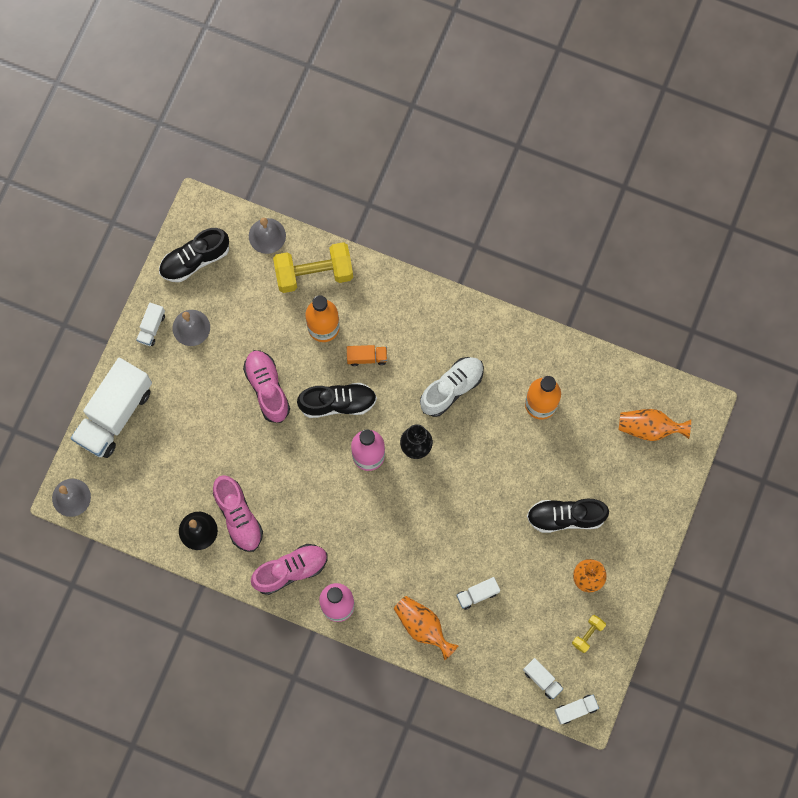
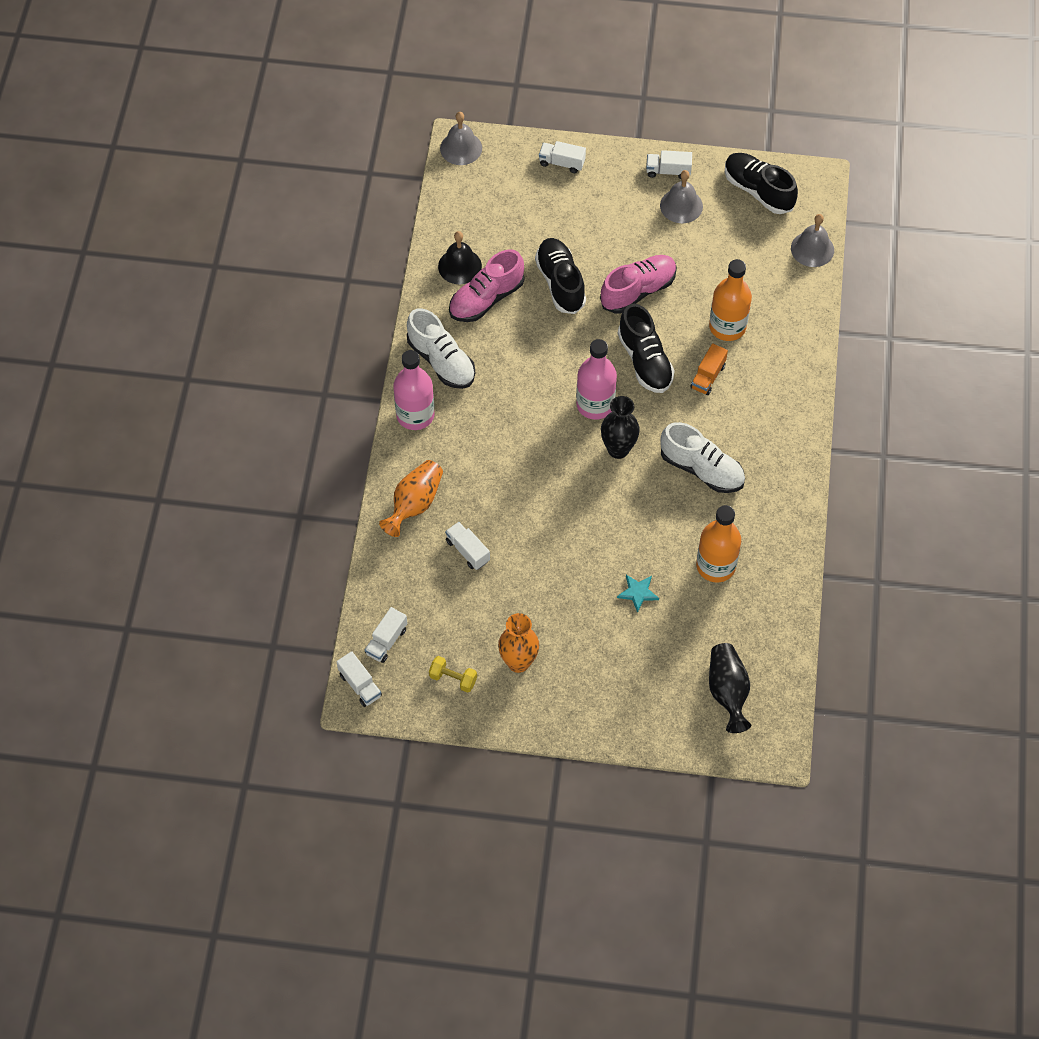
camera: 75 degrees right, 15 degrees down
white truck [71,358,152,458] -> white truck [539,141,586,173], size x0.44
pink shoe [251,544,327,595] -> white shoe [407,308,475,389]
yellow dumbbell [273,242,353,293] -> none
orange truck [347,345,387,366] -> orange truck turned 45 degrees clockwise [690,343,728,395]
black shoe [527,499,609,533] -> black shoe moved to [535,238,586,314]
orange vase [619,409,691,441] -> black vase [709,643,751,733]
none -> turquoise star [617,575,659,613]

